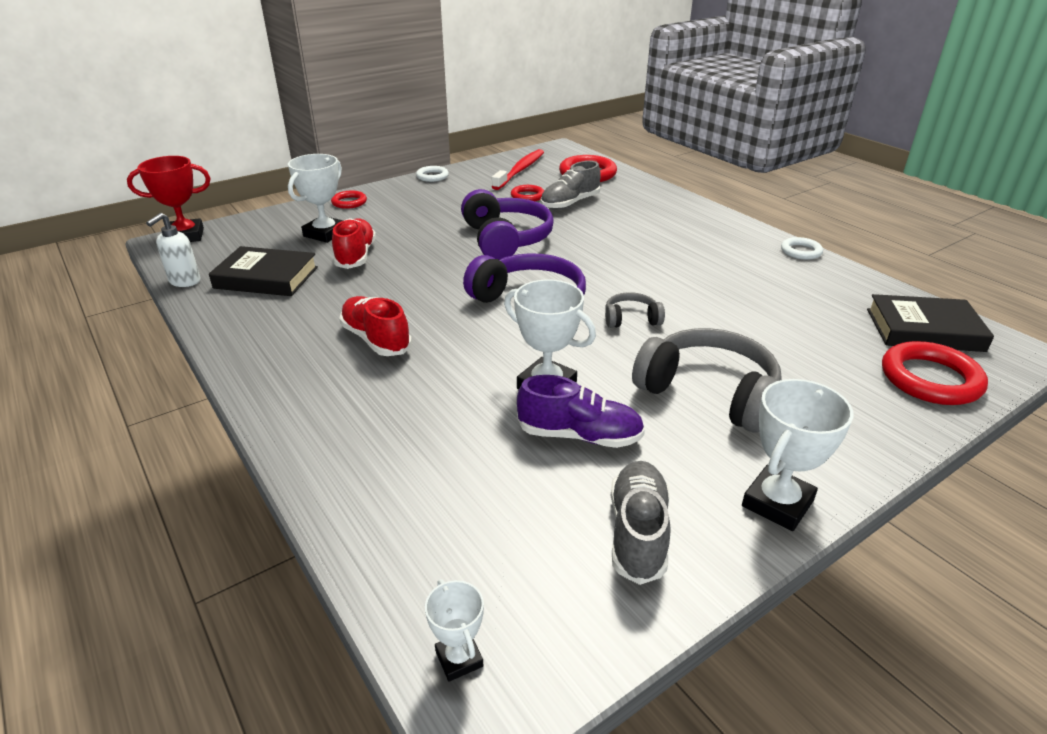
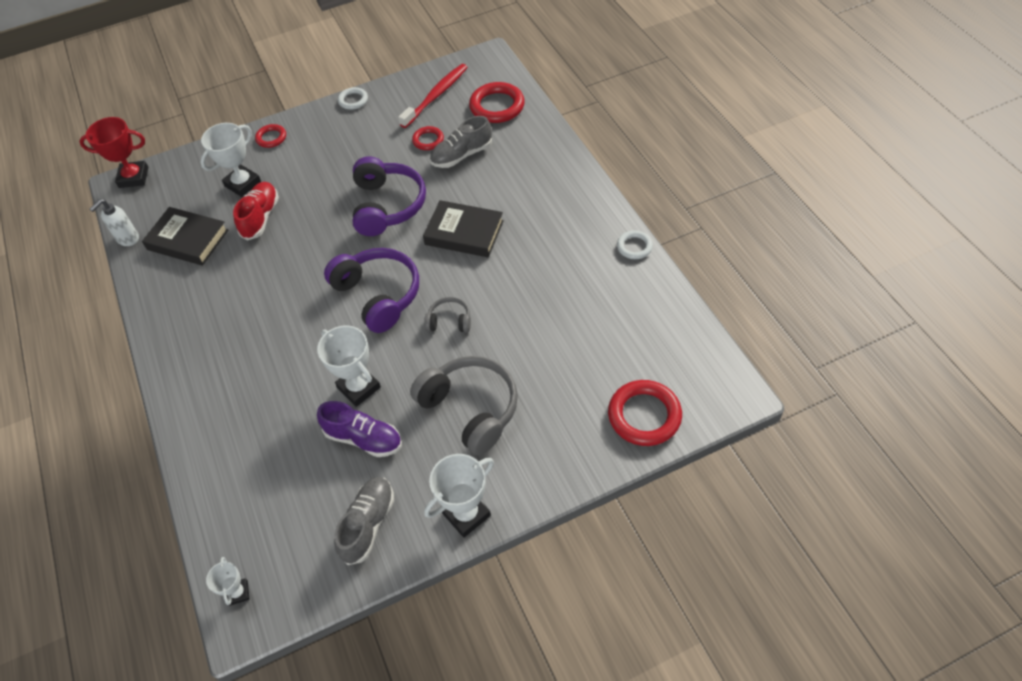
camera: 15 degrees right, 20 degrees up
red shoe [339,296,412,356] -> none
black book [867,294,994,352] -> black book moved to [423,200,504,257]

